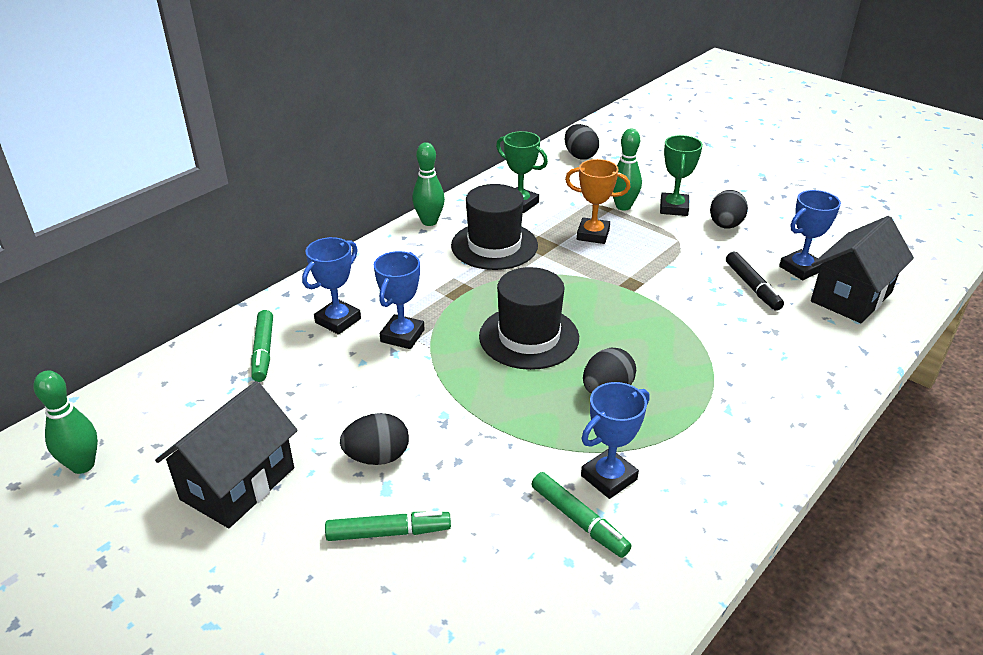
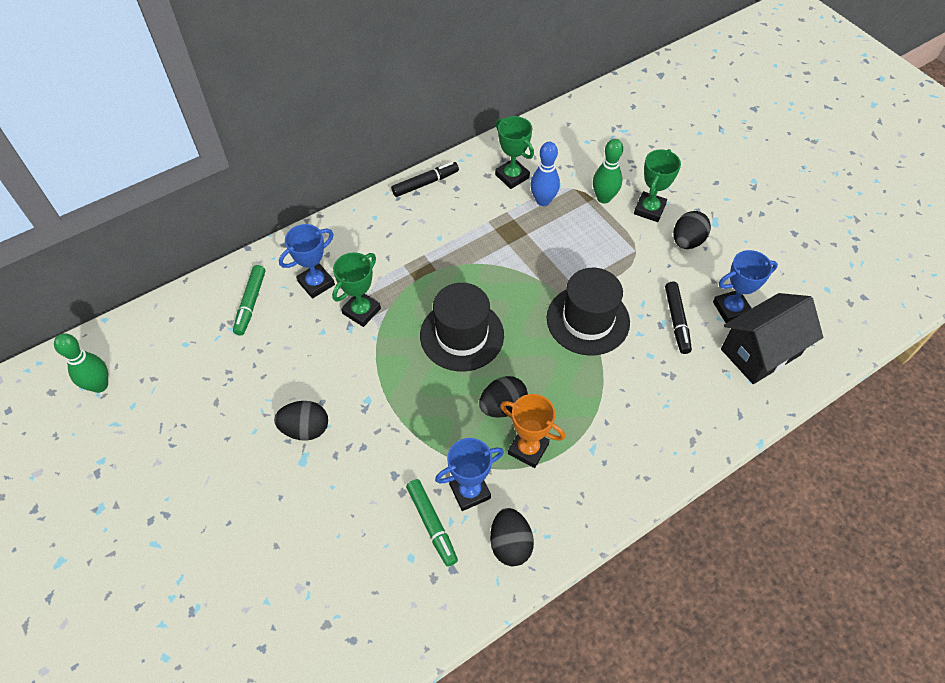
camera: 15 degrees right, 20 degrees up
black house [155,381,298,528] -> none
green marker [325,511,451,541] -> none
blue trophy [374,251,425,349] -> green trophy [332,252,381,327]
green bowling pin [412,142,445,226] -> black marker [391,162,459,197]
black hat [451,184,538,270] -> black hat moved to [547,268,630,356]
black egg [564,124,599,160] -> black egg moved to [490,508,534,566]
orange trophy [565,159,630,244] -> orange trophy moved to [500,394,565,468]
none -> blue bowling pin [530,142,560,206]

